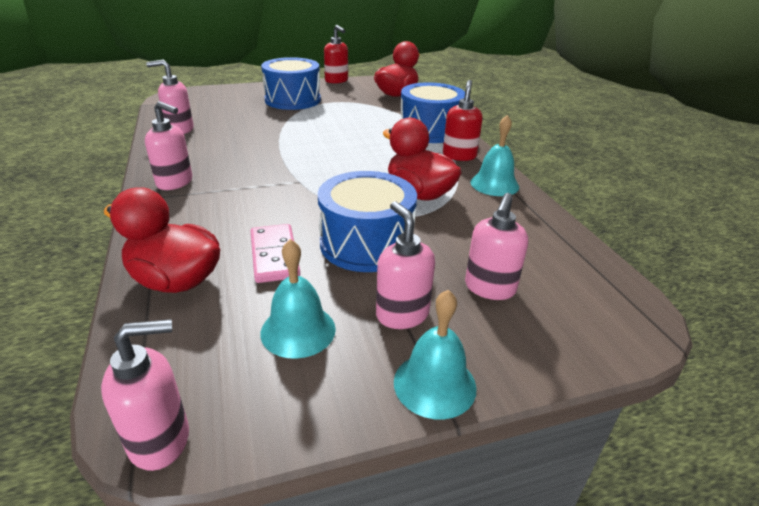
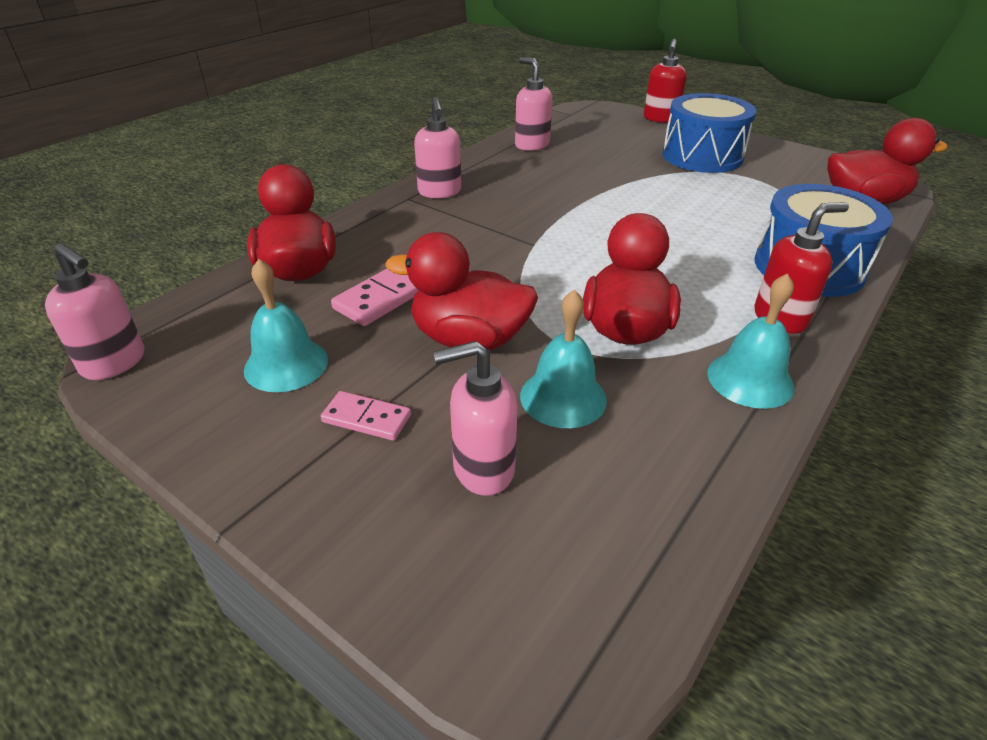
camera: 55 degrees right, 5 degrees up
blue drum [318,171,417,272] -> red duck [386,232,538,350]
red soap dispenser [324,25,348,84] -> red soap dispenser moved to [644,39,687,123]
pink soap dispenser [376,201,435,329] -> pink domino [321,391,411,441]
turquoise bell [394,290,477,419] -> turquoise bell moved to [520,289,607,428]

